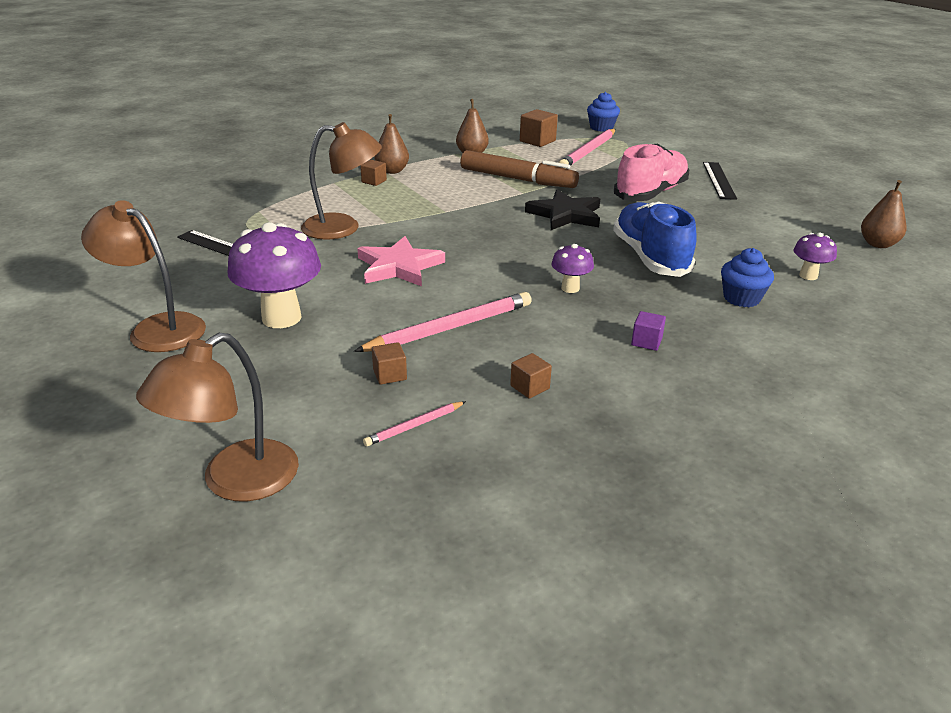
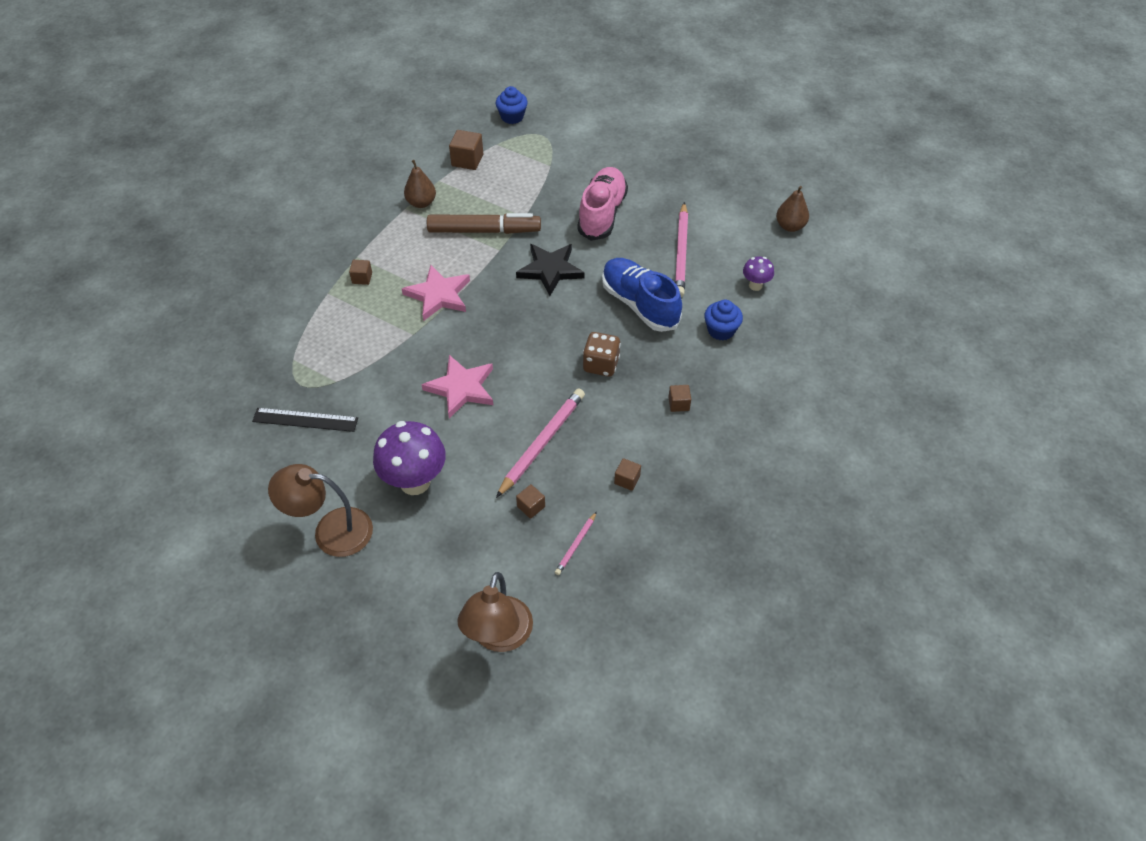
camera: 25 degrees left, 20 degrees up
brown lamp [301,122,382,240] -> none
brown pear [374,114,409,174] -> none
purple mushroom [551,244,594,293] -> brown dice [583,332,621,377]
pink pencil [558,129,616,166] -> pink pencil moved to [675,202,688,297]
purple cube [631,311,666,351] -> brown cube [668,385,691,412]
black ruler [703,162,737,200] -> none
none -> pink star [402,265,470,321]

